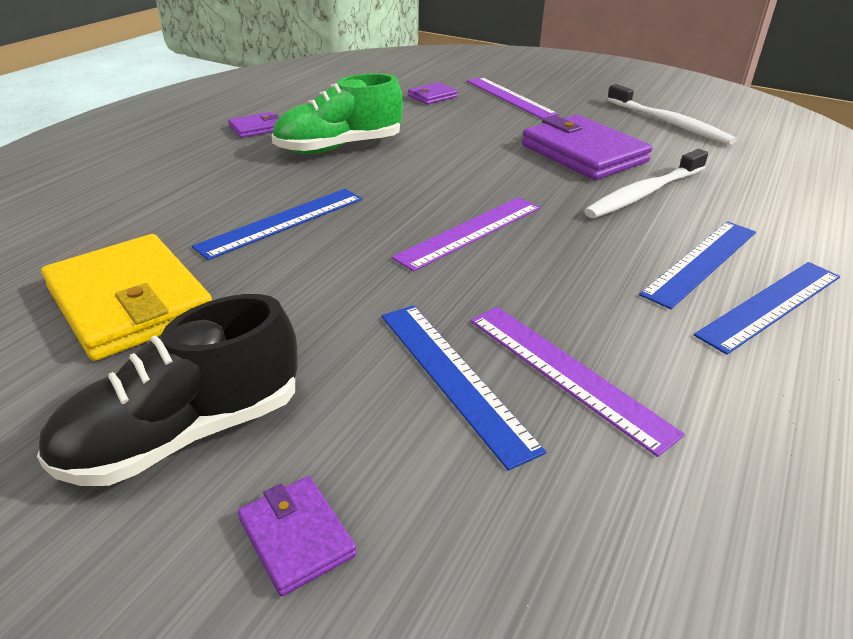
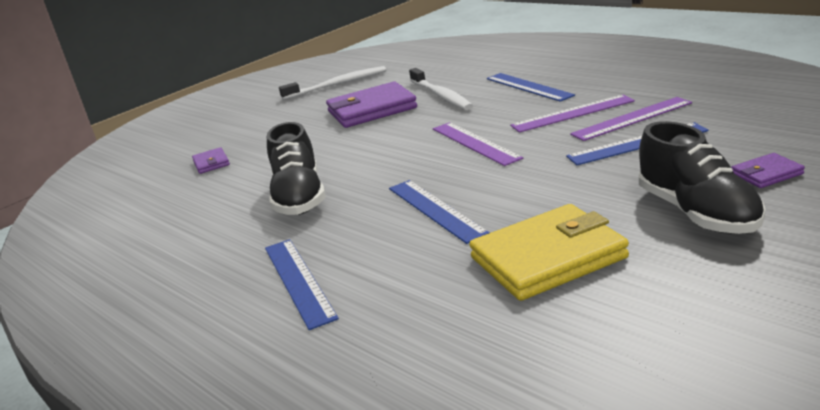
camera: 70 degrees left, 10 degrees down
purple wallet [228,112,279,138] -> none
green shoe [271,73,403,154] -> black shoe [267,122,326,215]
purple ruler [467,77,558,119] -> purple ruler moved to [510,94,635,133]
blue ruler [694,262,840,355] -> blue ruler moved to [265,239,339,330]

